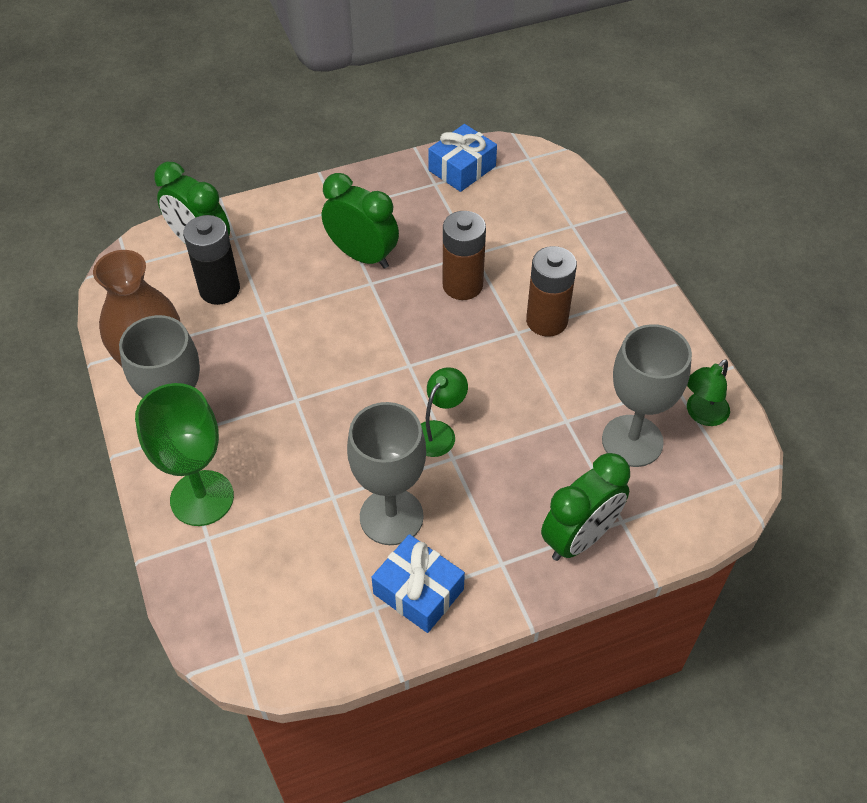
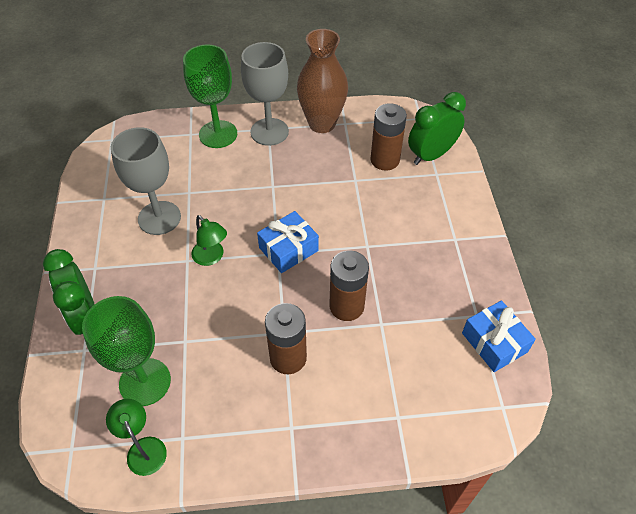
camera: 105 degrees right, 0 degrees up
black battery [183,215,240,305] -> brown battery [371,103,407,171]
green clock [322,173,399,269] -> none
blue gift [371,534,465,633] -> blue gift moved to [257,211,319,273]
grey goblet [602,324,692,467] -> green goblet [82,296,171,406]

